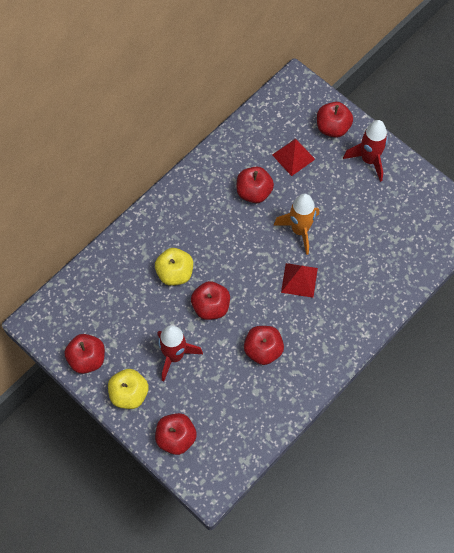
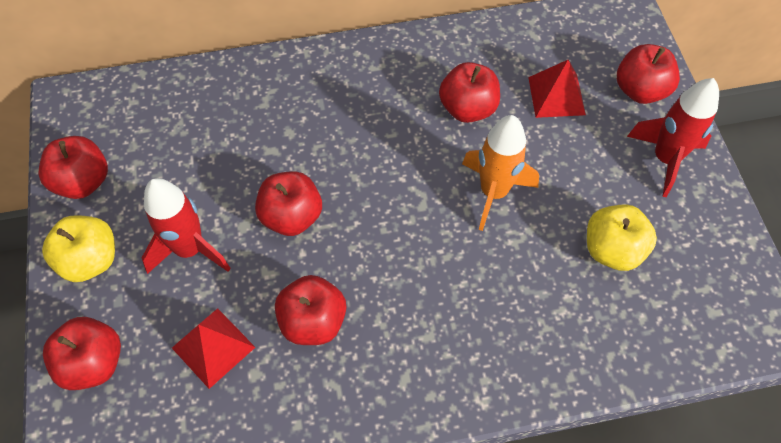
camera: 35 degrees right, 5 degrees down
yellow apple [155,248,193,286] -> yellow apple moved to [587,204,657,271]
red pyramid [281,263,318,298] -> red pyramid moved to [172,308,255,389]

